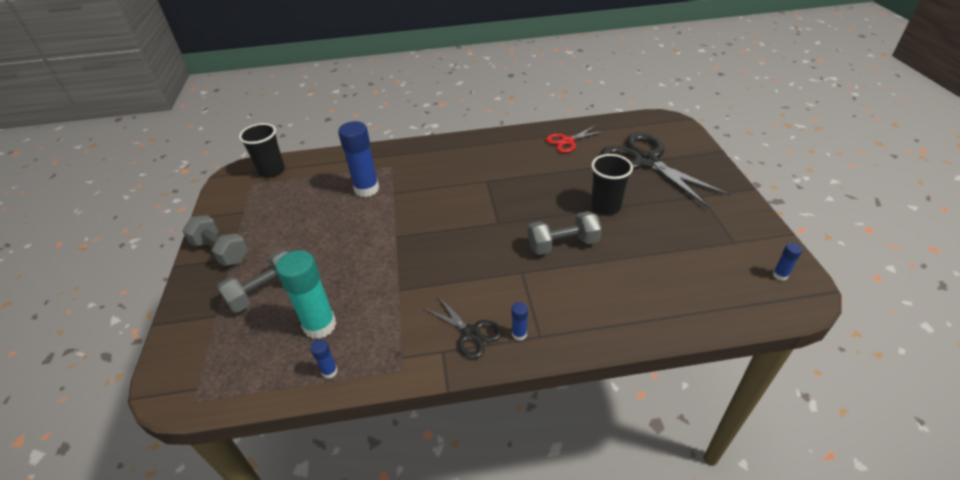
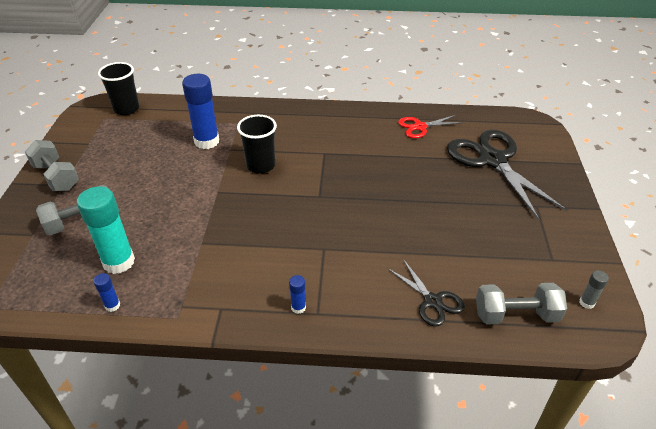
camera: 10 degrees right, 0 degrees up
black scissors [423,296,503,359] -> black scissors moved to [387,259,465,327]
grey dumbbell [528,211,602,255] -> grey dumbbell moved to [476,283,567,325]
black cup [591,154,633,215] -> black cup moved to [237,115,277,174]
blue glue stick [773,243,802,281] -> grey glue stick [580,270,609,309]

